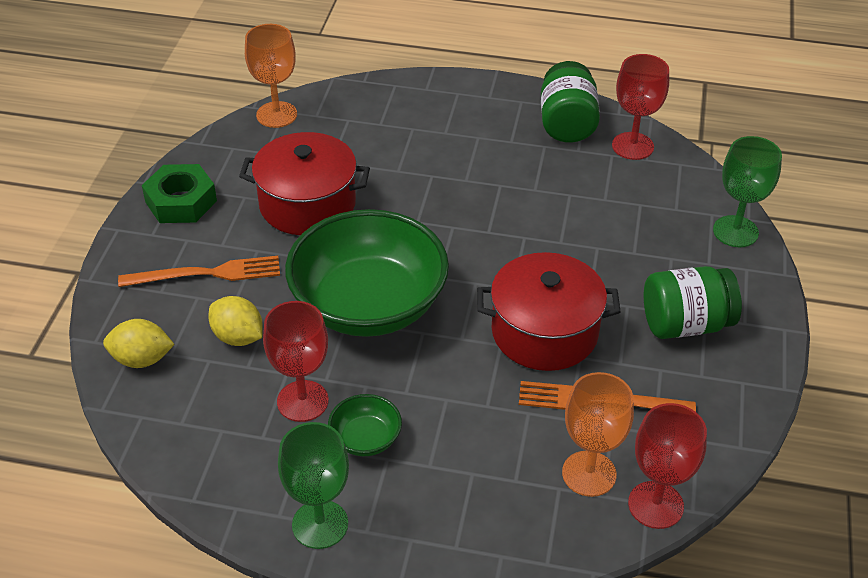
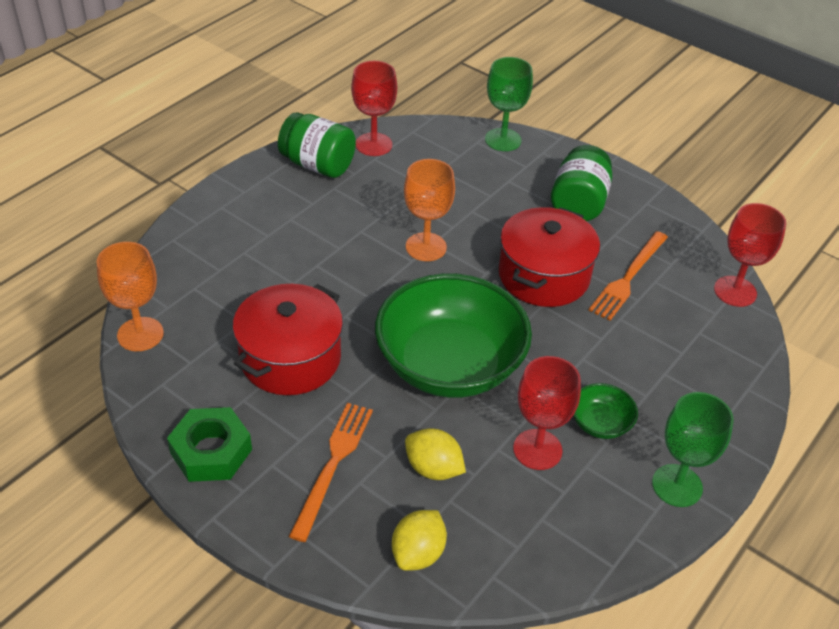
camera: 65 degrees left, 0 degrees up
yellow lemon [208,296,263,346] -> yellow lemon turned 60 degrees clockwise [405,428,466,480]
orange goblet [562,372,634,497] -> orange goblet moved to [404,159,455,261]

